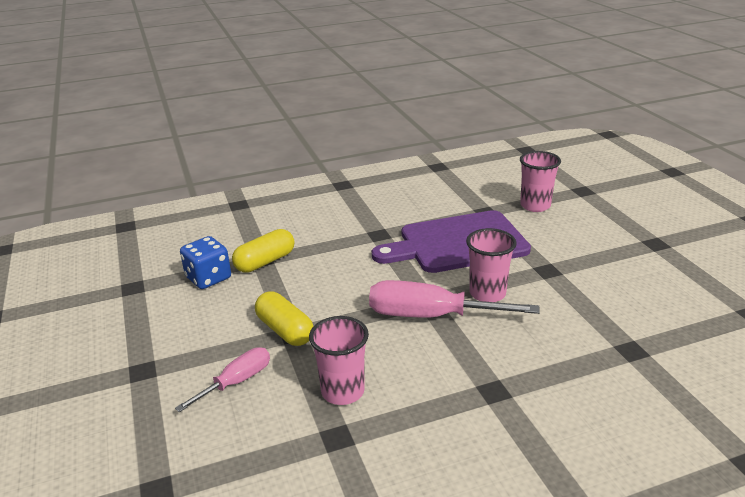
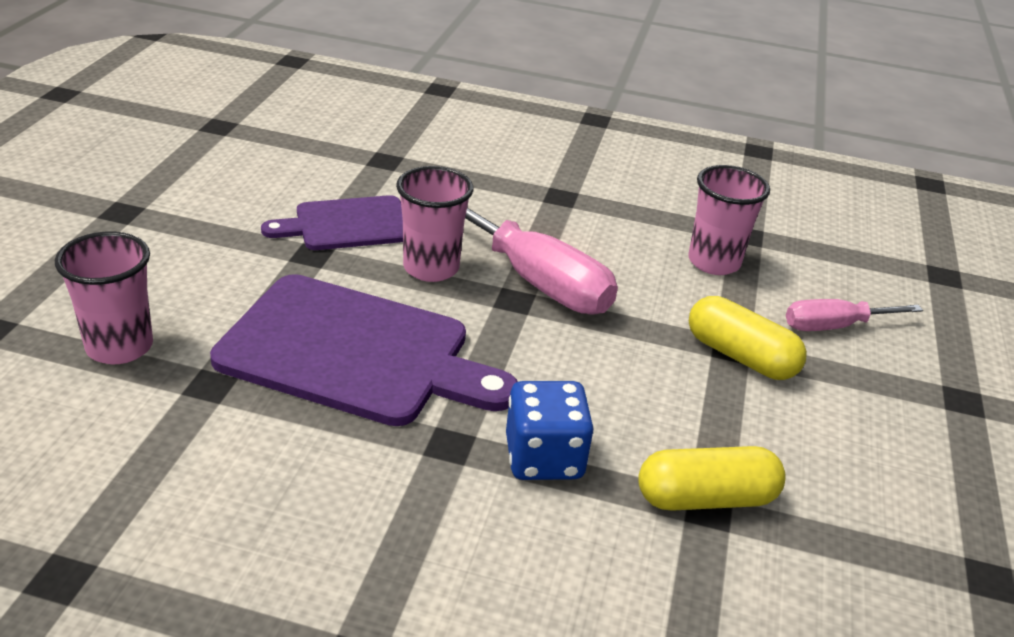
camera: 150 degrees left, 5 degrees up
blue dice [180,236,231,289] -> blue dice moved to [506,381,594,480]
yellow capsule [255,292,313,346] -> yellow capsule turned 45 degrees counterclockwise [689,296,807,380]
none -> purple cutting board [261,195,403,250]

